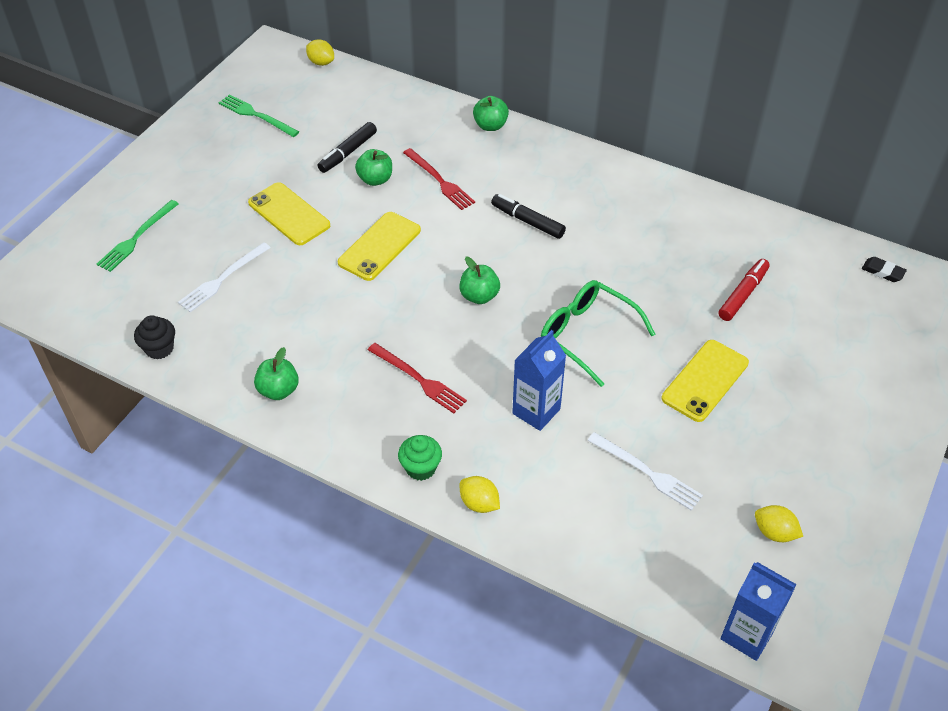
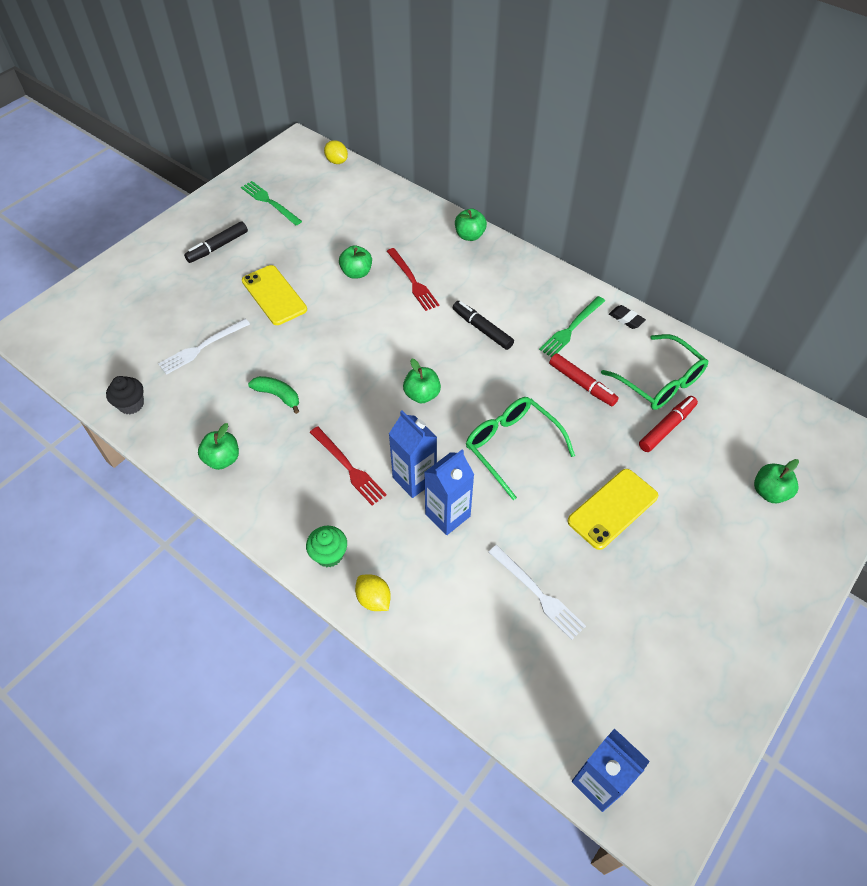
camera: 10 degrees right, 5 degrees up
green fork [97,200,179,272] -> green fork moved to [539,296,605,358]
black marker [318,122,377,173] -> black marker moved to [184,221,248,263]
yellow phone [338,212,421,281] -> none
yellow lemon [755,505,803,542] -> none
black eraser [862,257,907,282] -> black eraser moved to [609,305,646,329]
none -> green banana [248,376,299,414]
none -> blue carton [389,411,437,498]
none -> red marker [549,353,619,406]
none -> green glasses [601,334,708,410]
none -> green apple [754,459,799,503]

